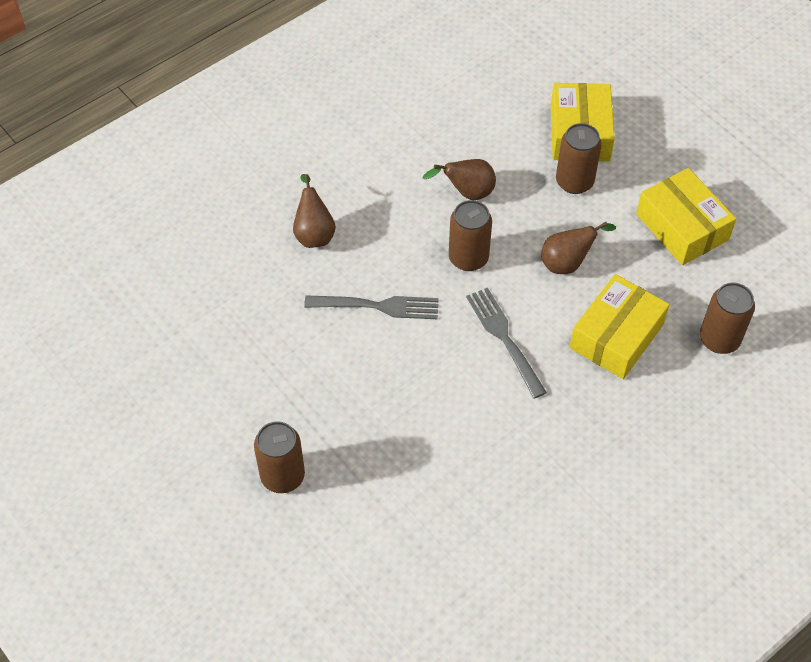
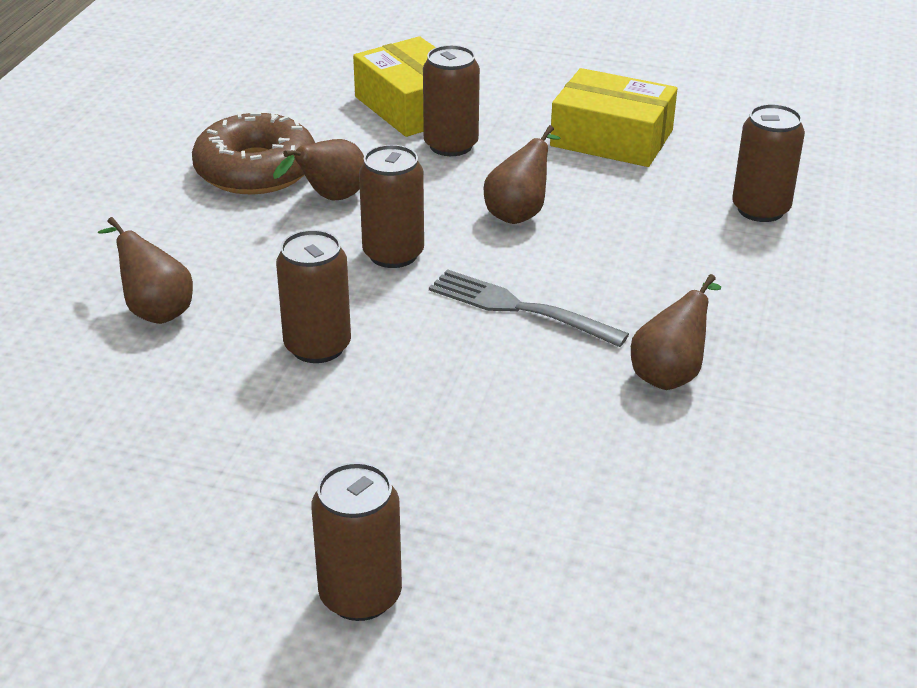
camera: 35 degrees left, 20 degrees down
grey fork [304,295,439,319] -> brown can [276,230,351,363]
yellow box [569,274,670,379] -> none
none -> brown donut [192,112,315,195]
none -> brown pear [631,274,721,390]

